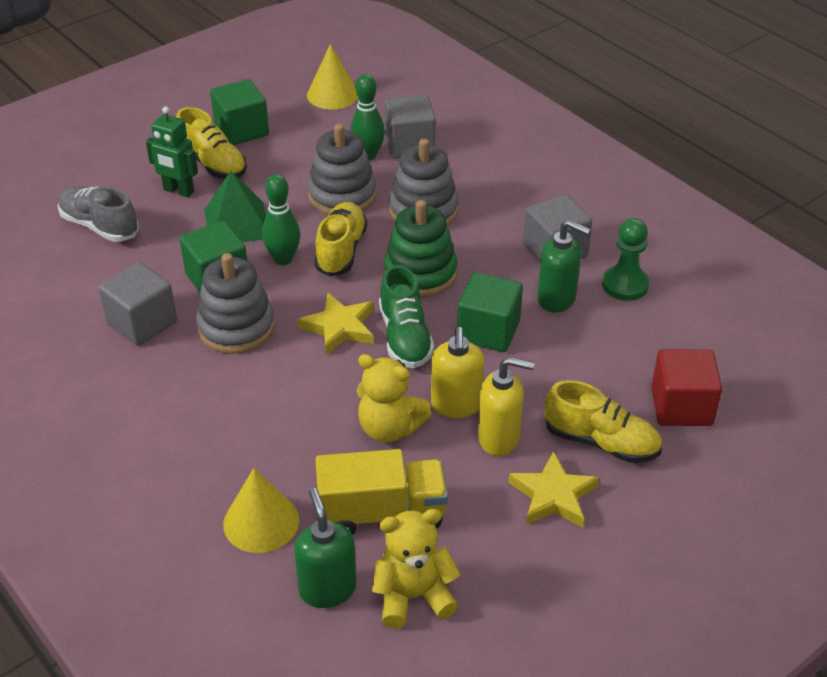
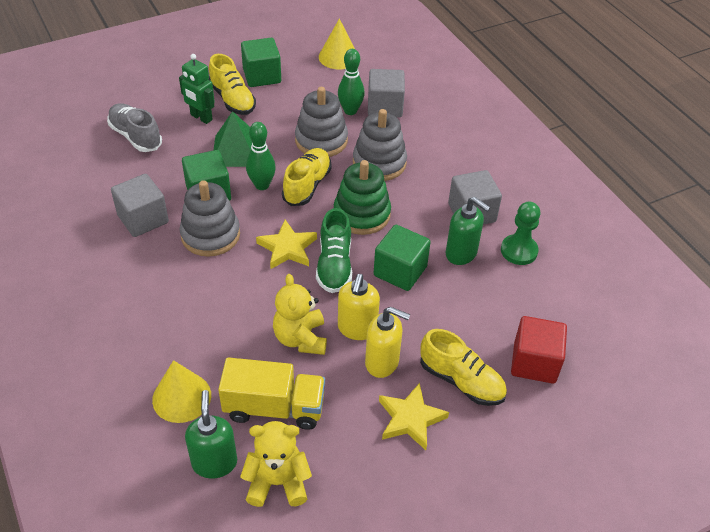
camera: 10 degrees right, 5 degrees up
yellow teddy bear [357,354,431,442] -> yellow teddy bear turned 45 degrees clockwise [273,274,327,355]

